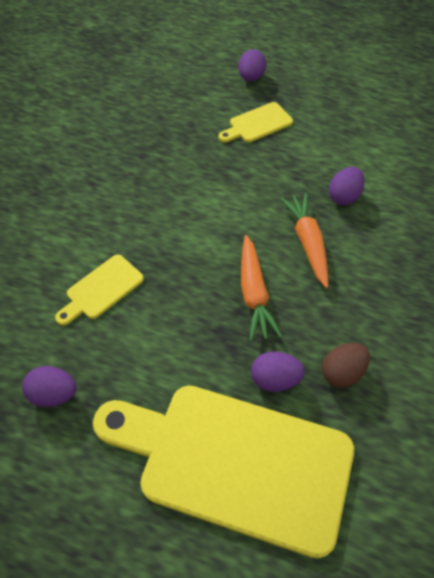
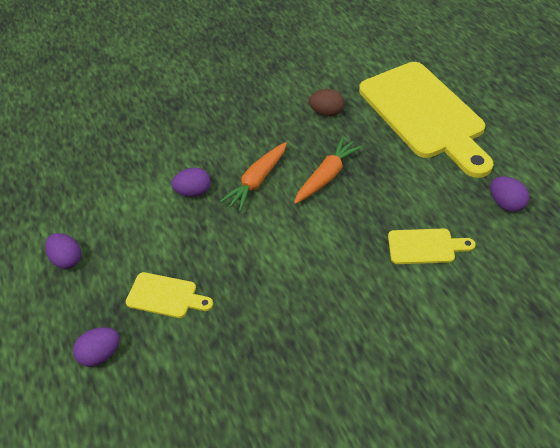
camera: 130 degrees left, 5 degrees down
purple egg [251,352,305,392] -> purple egg moved to [45,233,81,269]

